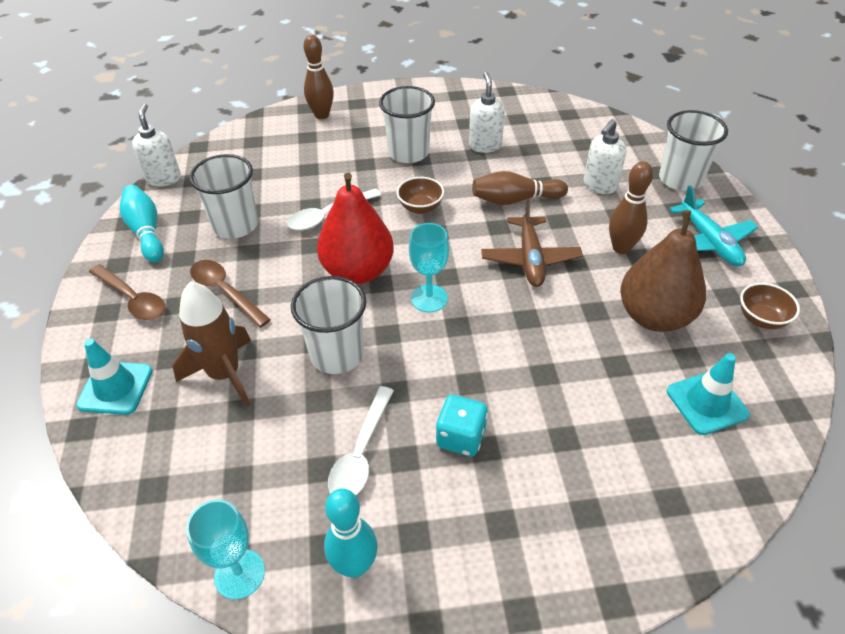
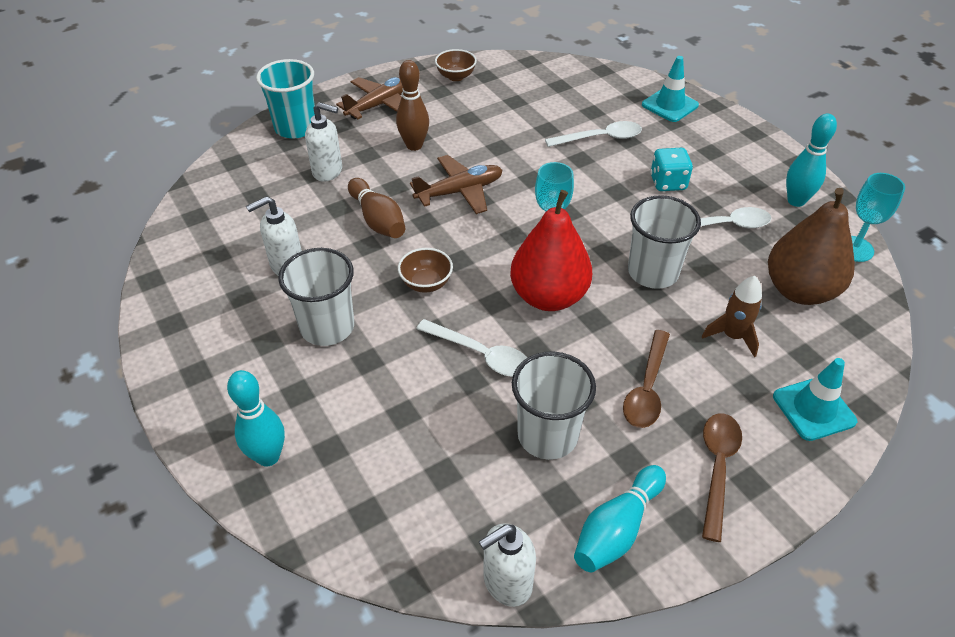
camera: 115 degrees left, 0 degrees up
brown rocket [173,281,251,406] -> brown rocket [702,276,762,357], size x0.66
brown bowling pin [303,35,334,119] -> turquoise bowling pin [227,370,285,466]
brown pear [620,210,706,332] -> brown pear moved to [768,188,855,305]
white cup [659,110,728,191] -> turquoise cup [256,59,315,139]
turquoise traffic cone [667,353,750,435] -> turquoise traffic cone moved to [642,56,699,122]
turquoise plane [669,185,758,267] -> brown plane [336,77,403,119]
none -> white spoon [545,121,642,147]

